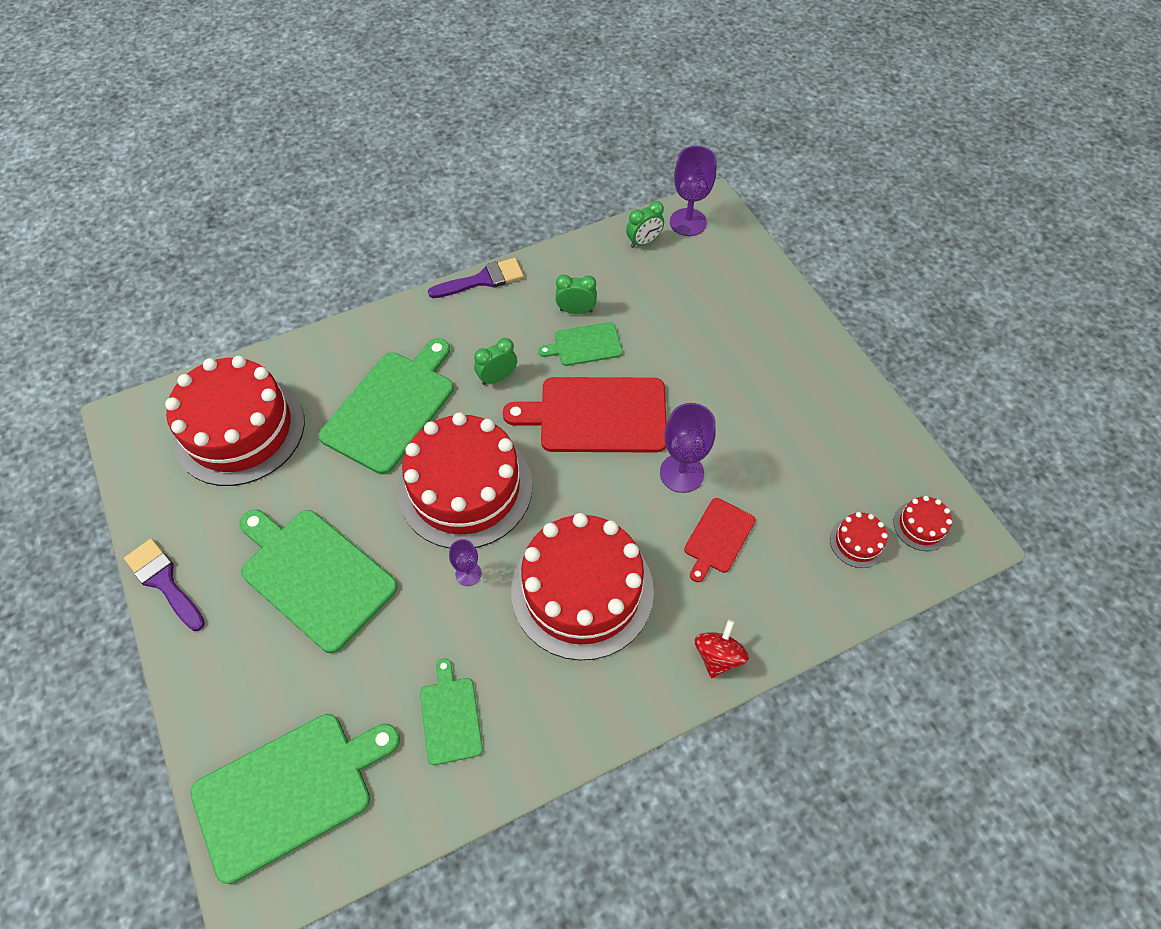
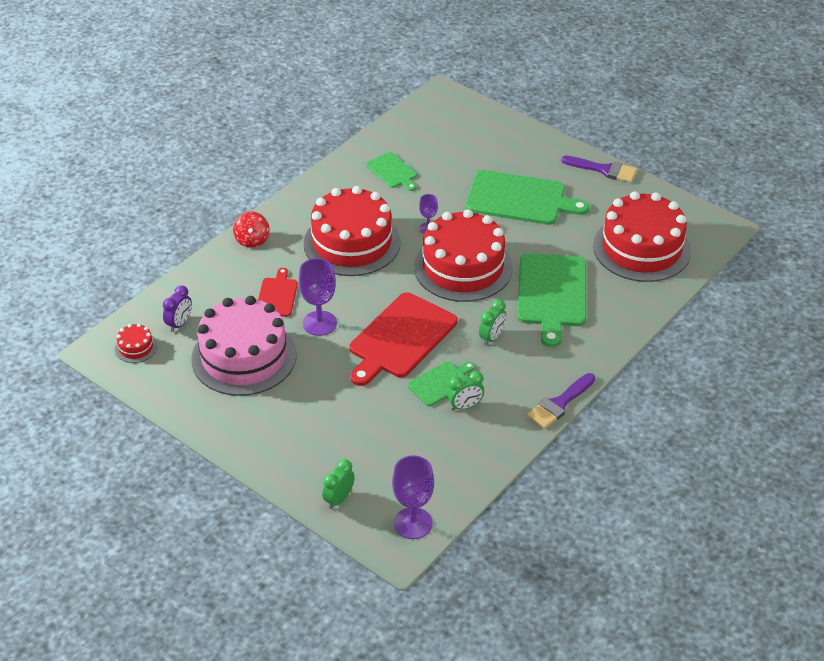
camera: 155 degrees right, 15 degrees down
green cutting board [190,714,400,884] -> none
red cutting board [503,377,667,453] -> red cutting board turned 150 degrees clockwise [349,292,457,386]
green clock [626,201,664,248] -> green clock moved to [322,459,355,509]
red cake [830,512,888,568] -> purple clock [163,285,192,332]
none -> pink cake [191,296,296,396]

